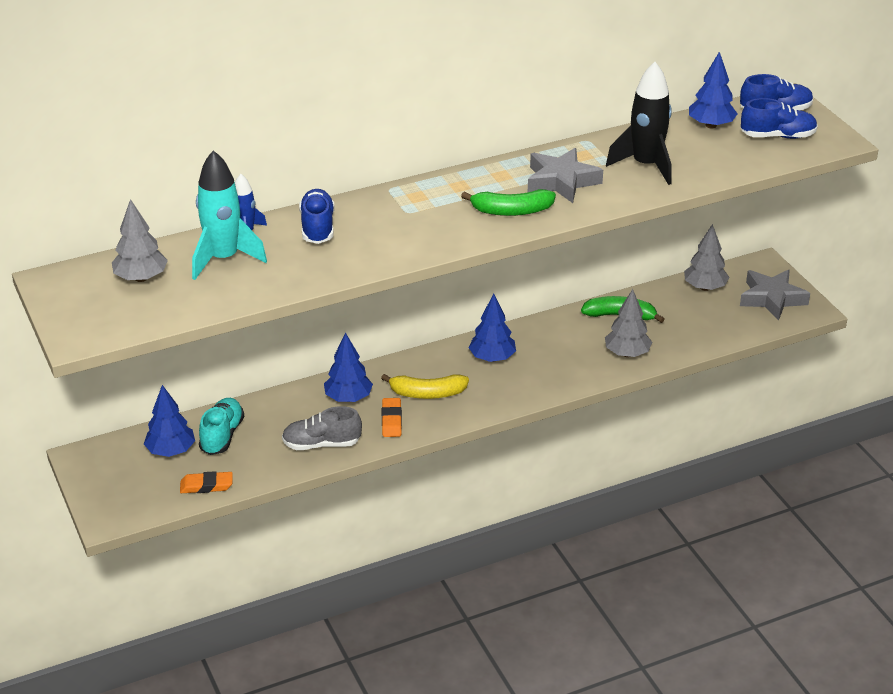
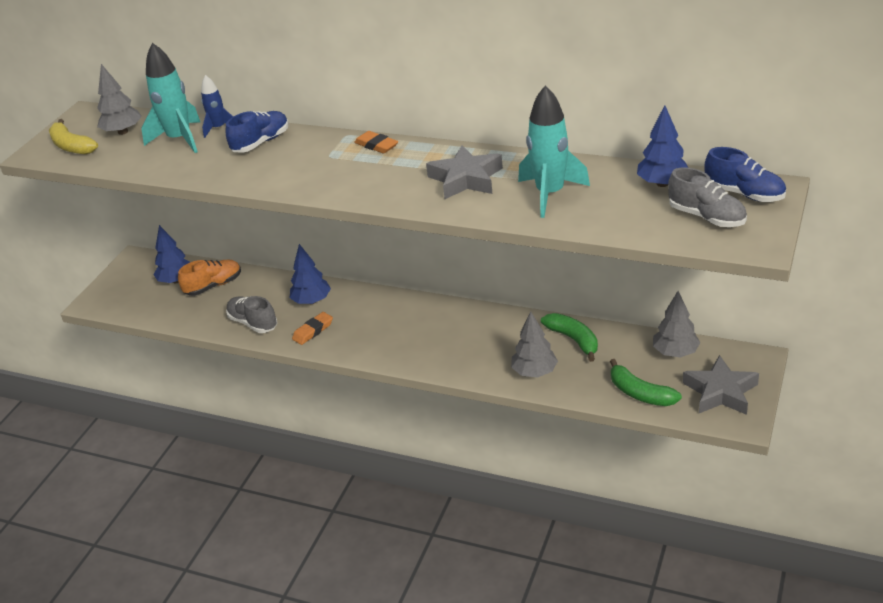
camera: 50 degrees right, 0 degrees up
orange eraser [180,471,233,493] -> orange eraser moved to [354,131,399,154]
turquoise shoe [199,398,244,455] -> orange shoe [178,260,241,296]
yellow banana [381,374,469,399] -> yellow banana moved to [49,119,98,155]
green banana [461,189,556,216] -> green banana moved to [610,359,682,406]
blue tree [468,294,516,362] -> none
black rocket [606,62,672,185] -> turquoise rocket [518,85,590,218]
blue shoe [741,98,818,139] -> grey shoe [668,167,747,227]

